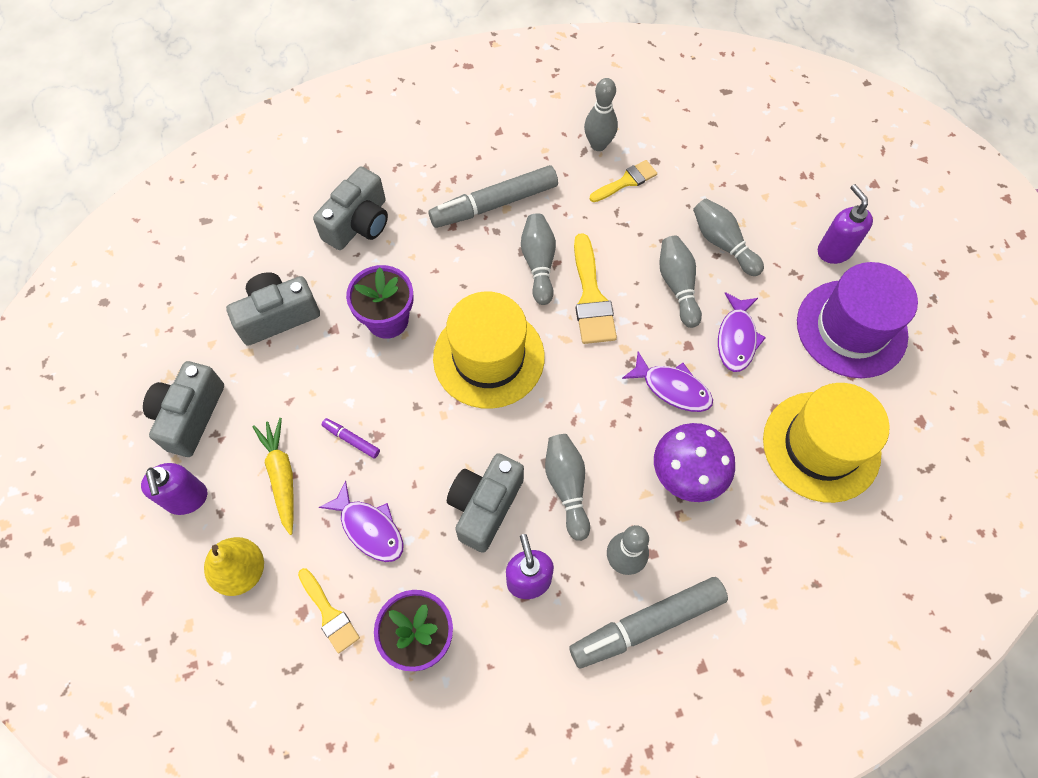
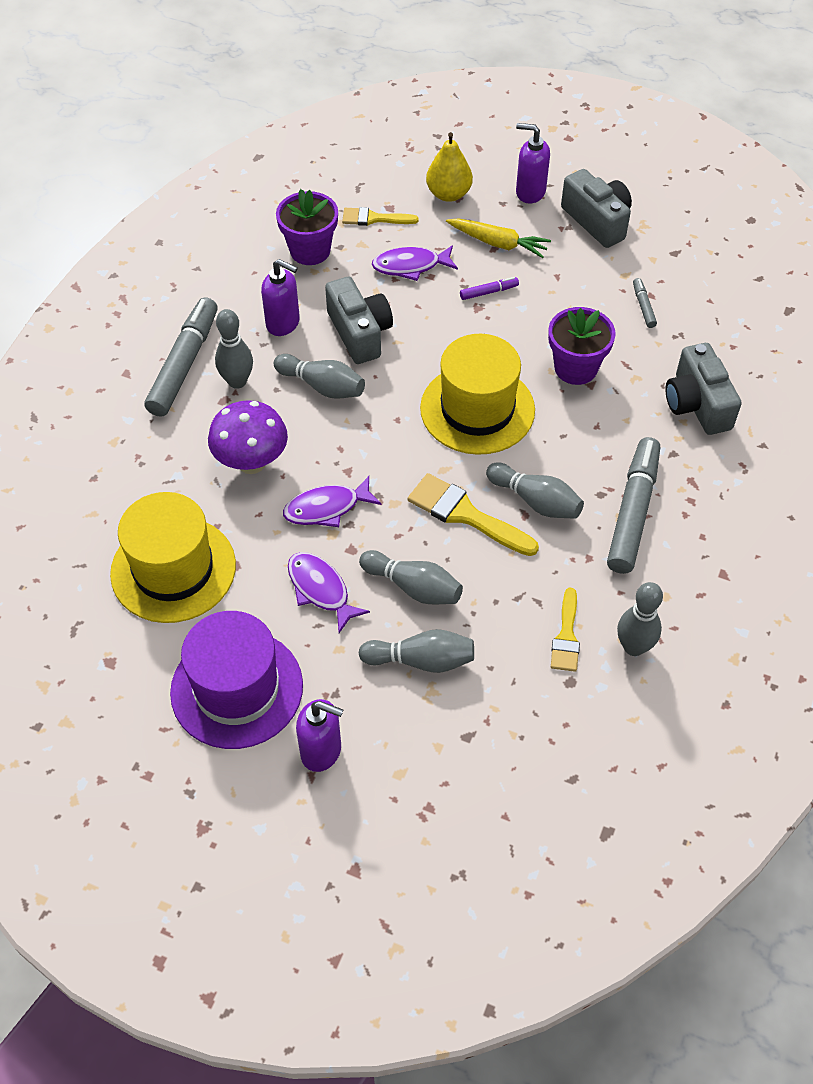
camera: 130 degrees right, 10 degrees down
grey camera [226,272,320,346] -> grey marker [633,278,657,328]

